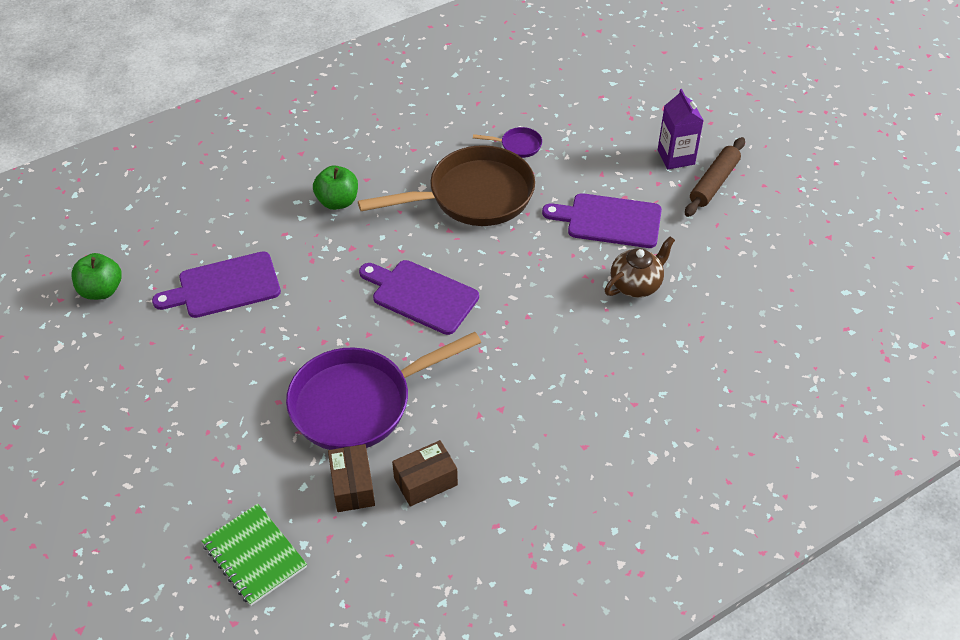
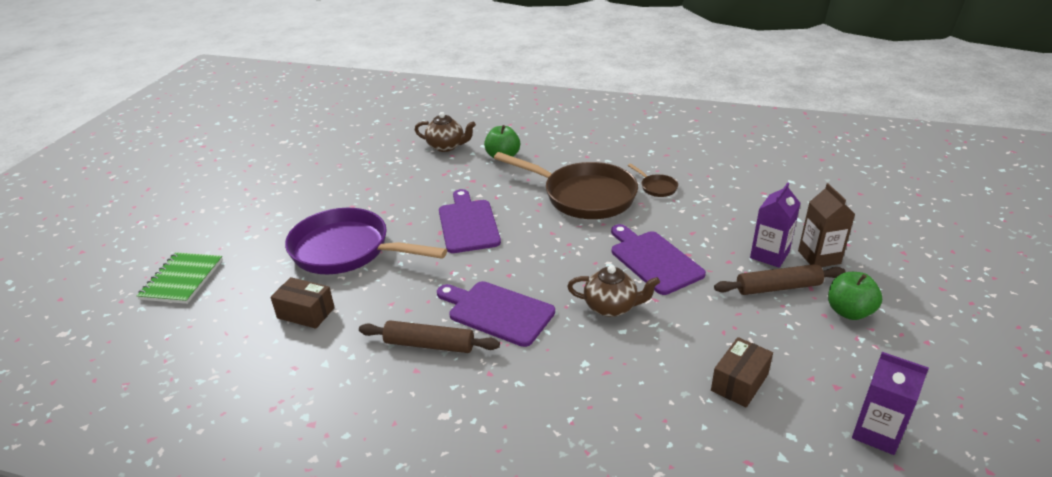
camera: 50 degrees right, 15 degrees down
green apple [72,253,122,300] -> green apple moved to [828,272,882,320]
purple cutting board [152,251,281,318] -> purple cutting board moved to [437,281,555,347]
brown box [328,444,375,512] -> brown box moved to [711,337,773,407]
purple pan [473,127,542,158] -> brown pan [628,164,678,197]
none -> brown rolling pin [359,320,500,353]
none -> brown teapot [415,112,476,152]
none -> brown carton [798,183,855,267]
none -> purple carton [852,352,929,455]

